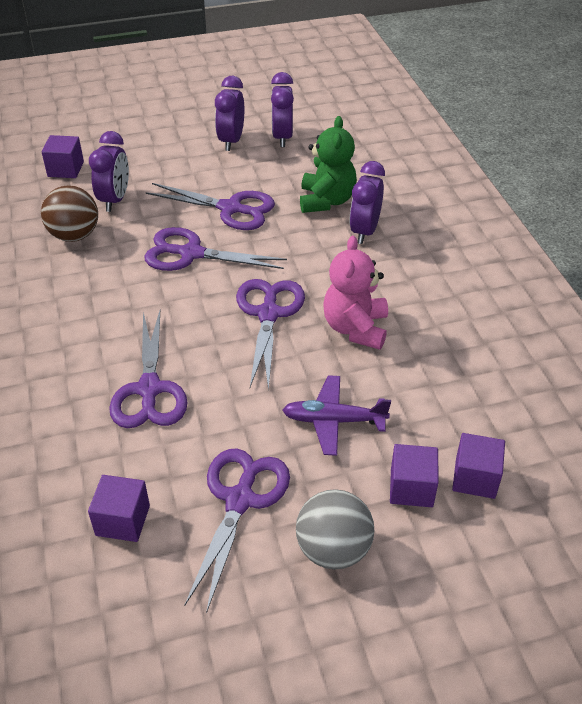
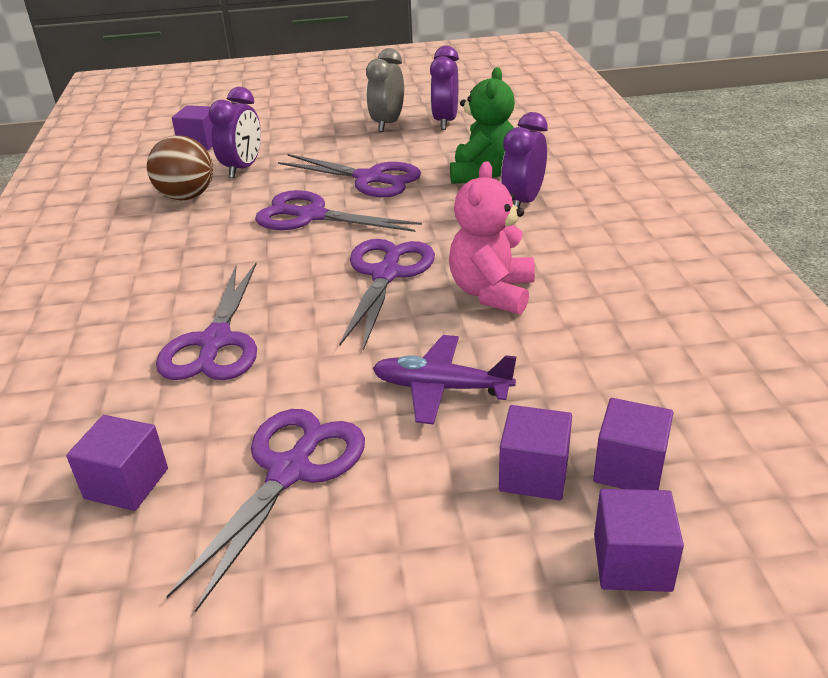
camera: 10 degrees right, 10 degrees down
purple clock [215,76,244,151] -> grey clock [366,48,404,132]
grey ball [296,489,374,570] -> none
none -> purple cube [594,489,684,592]

